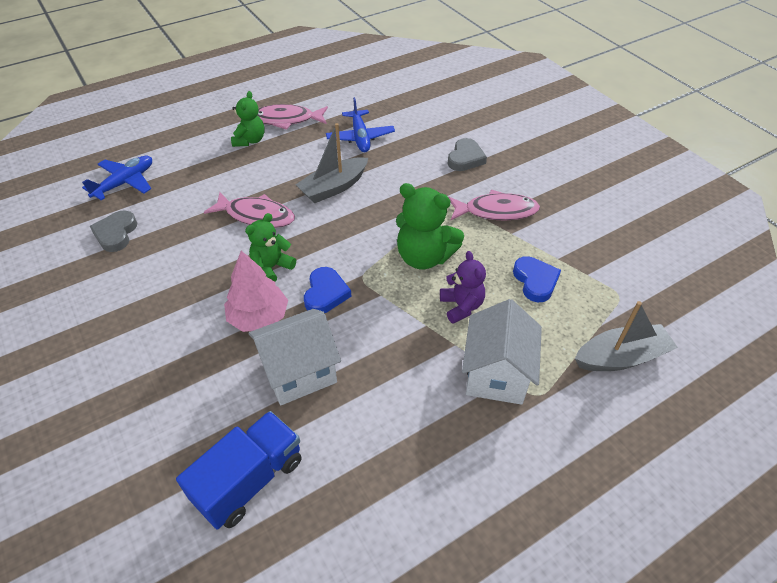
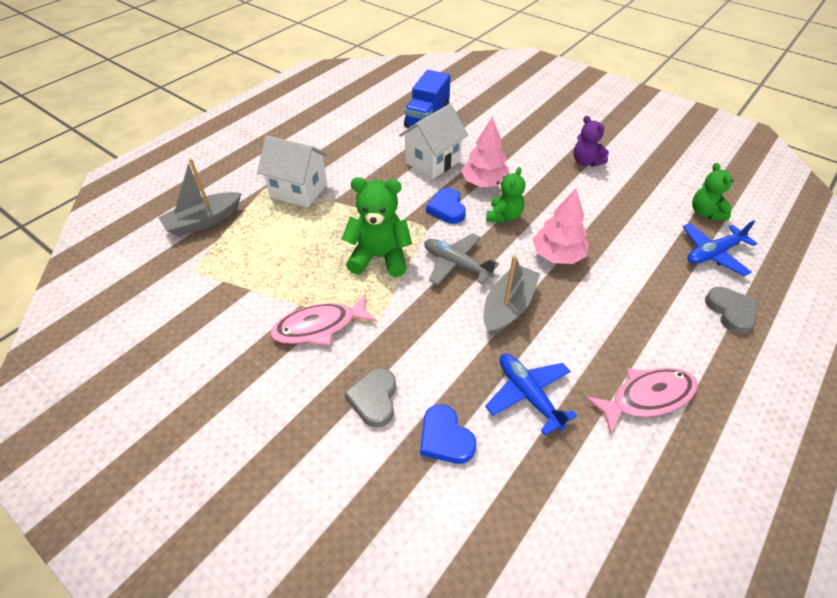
camera: 160 degrees right, 0 degrees up
blue plane [82,156,152,200] -> blue plane turned 45 degrees clockwise [683,220,758,276]
grey heart [90,210,137,252] -> grey heart moved to [705,287,757,334]
pink fish [204,192,295,228] -> pink tree [532,189,588,264]
green teddy bear [231,91,265,147] -> green teddy bear moved to [692,163,734,221]
purple teddy bear [440,251,486,324] -> purple teddy bear moved to [574,116,609,167]
white house [462,299,542,405] -> white house turned 60 degrees counterclockwise [257,136,328,208]
blue heart [513,256,561,302] -> blue heart moved to [420,404,476,464]
none -> grey plane [424,233,499,285]

